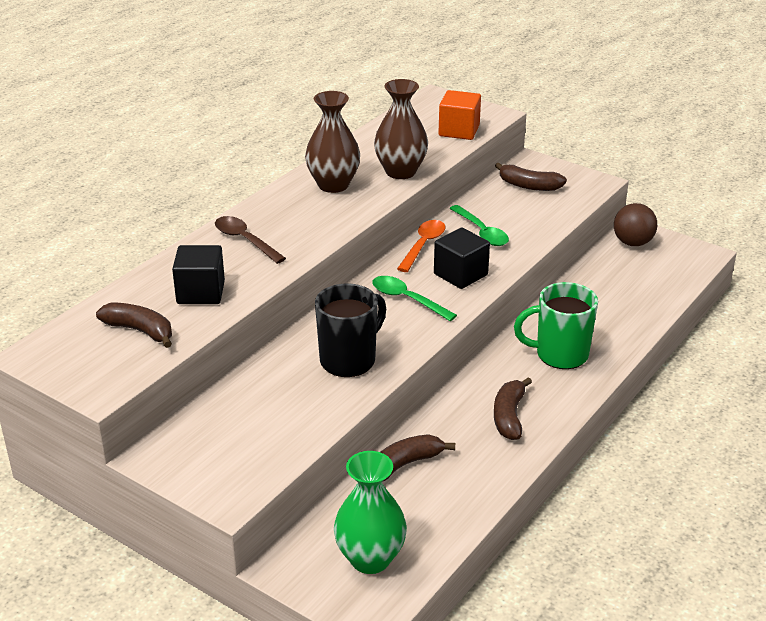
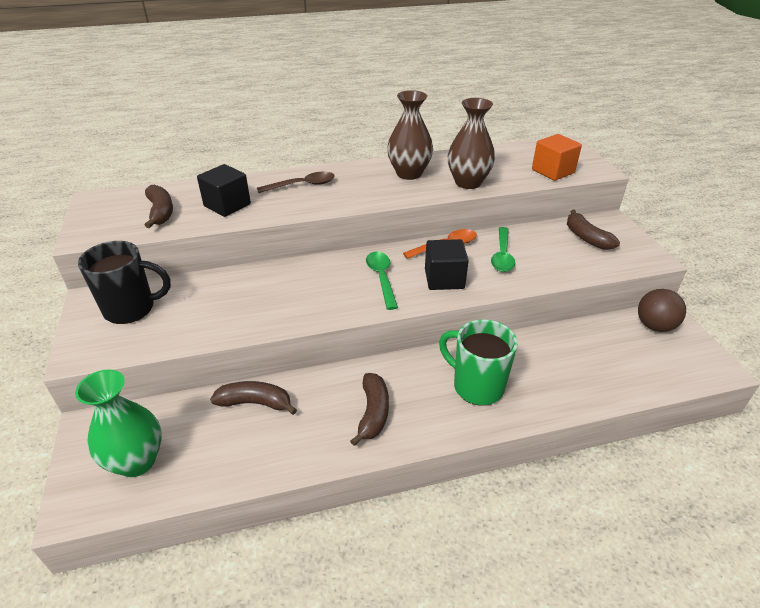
camera: 40 degrees right, 5 degrees up
brown spoon [215,216,286,264] -> brown spoon turned 75 degrees clockwise [257,172,335,193]
black mug [315,284,386,377] -> black mug moved to [78,241,171,324]
brown banana [494,377,532,440] -> brown banana turned 135 degrees clockwise [350,373,389,446]

